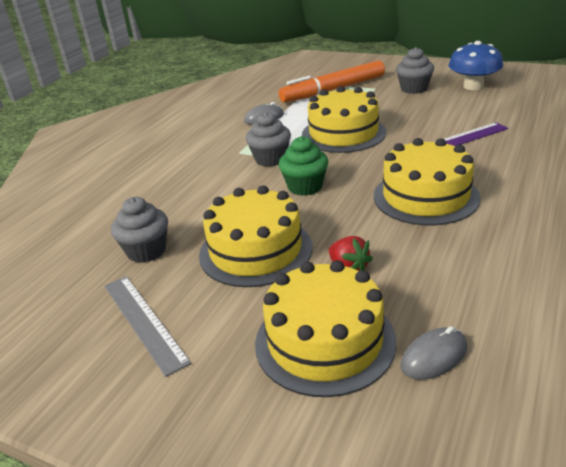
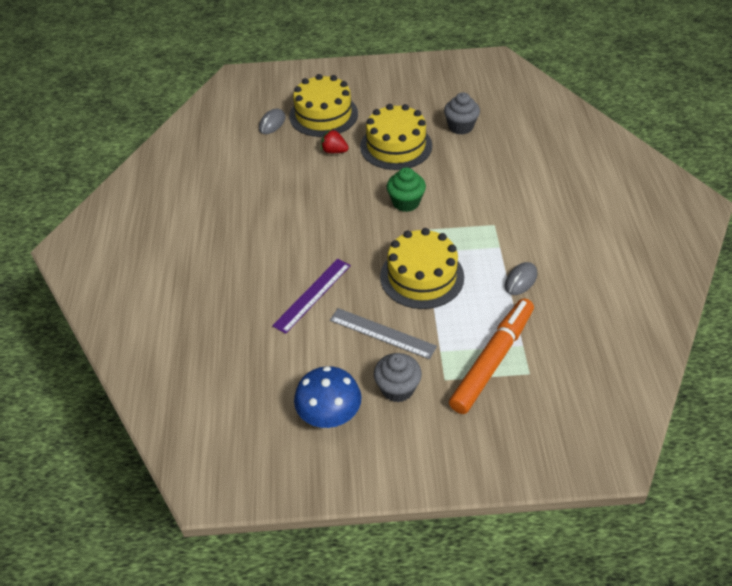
camera: 150 degrees right, 15 degrees up
grey ruler [104,276,191,377] -> grey ruler moved to [330,308,437,359]
grey cupcake [246,112,291,167] -> none
yellow cake [374,138,481,226] -> none

